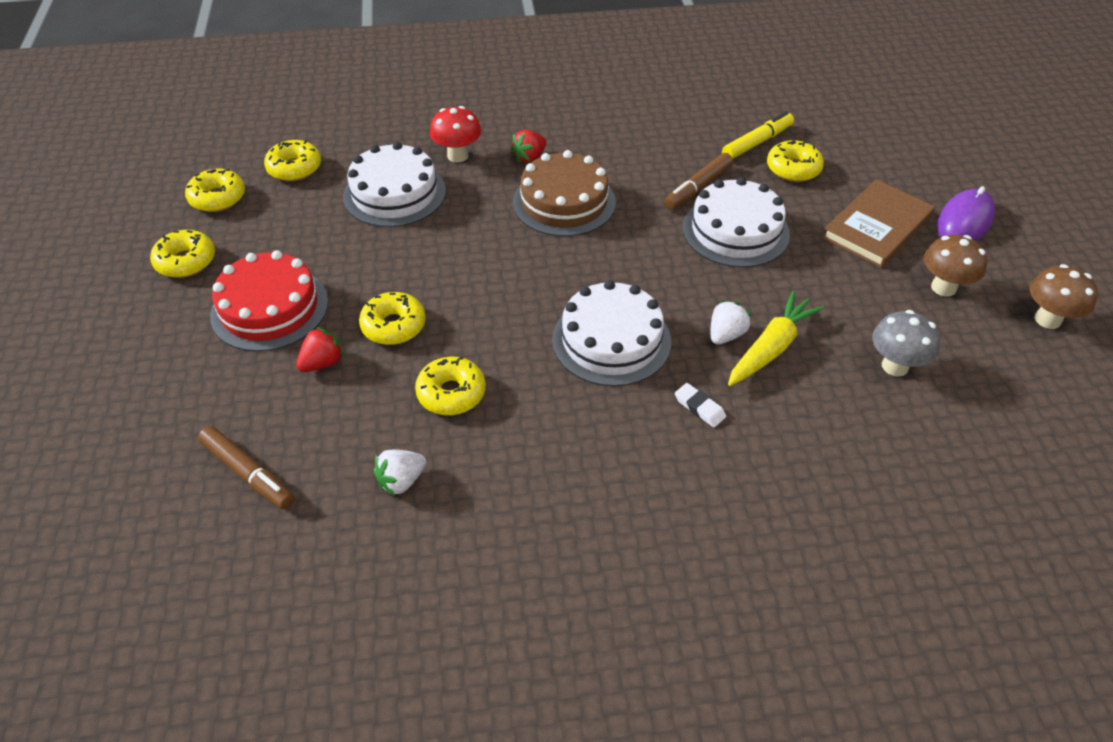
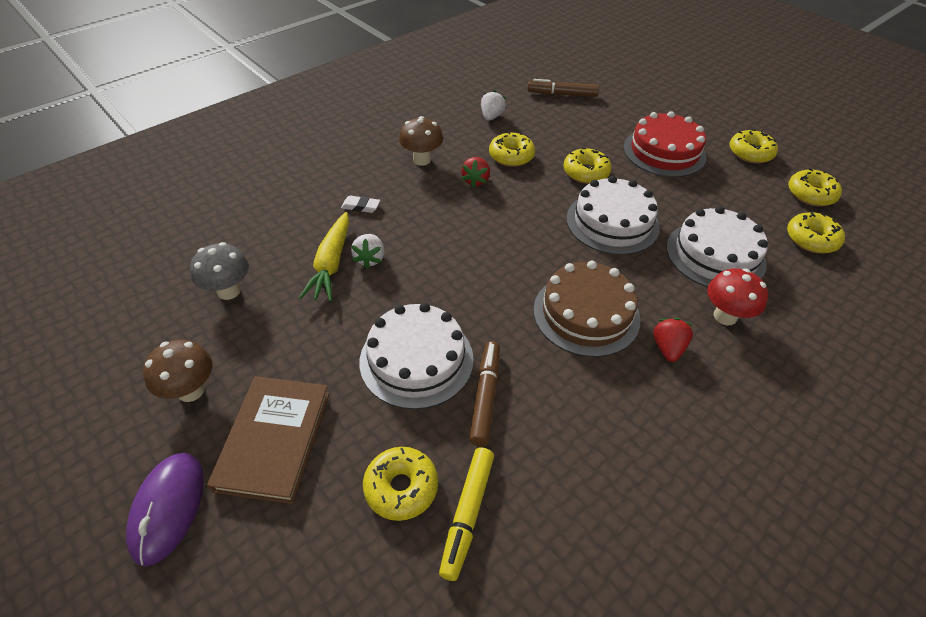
camera: 145 degrees right, 0 degrees up
red strawberry [296,327,344,372] -> red strawberry moved to [461,157,490,188]
white cake [552,280,671,386] -> white cake moved to [567,176,660,255]
brown mushroom [1030,264,1098,329] -> brown mushroom moved to [399,116,443,166]

